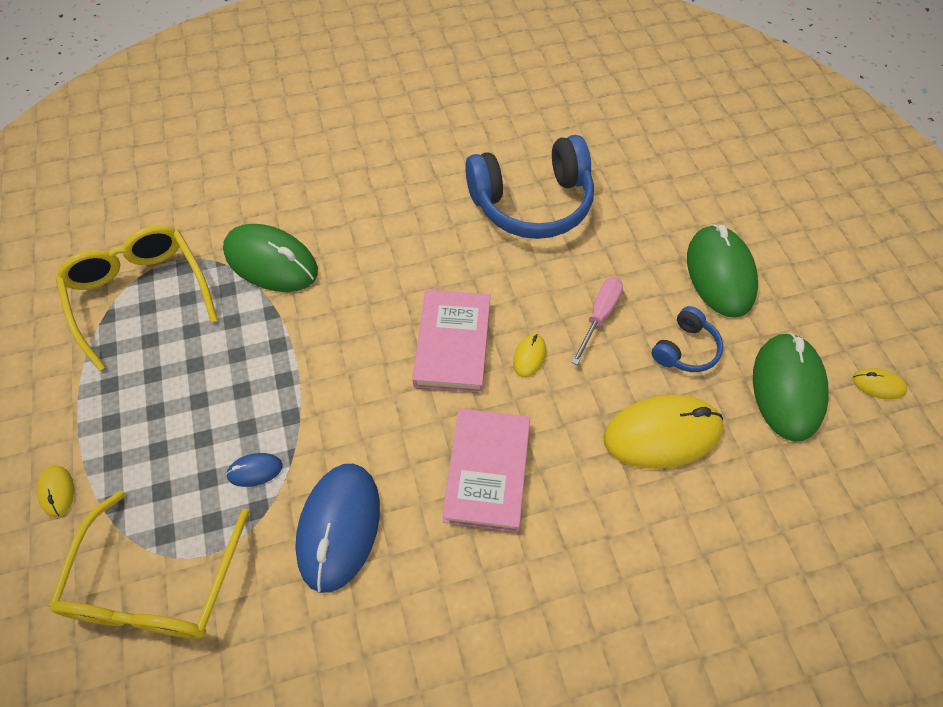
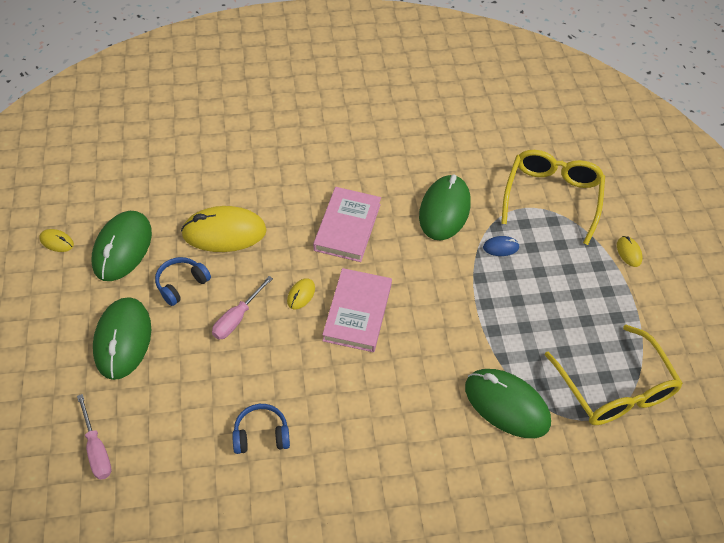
camera: 175 degrees left, 5 degrees down
blue mouse [295,464,380,593] -> green mouse [419,175,471,240]
blue headphones [465,135,594,239] -> blue headphones [232,404,290,454], size x0.48
none -> pink screwdriver [77,394,112,480]

